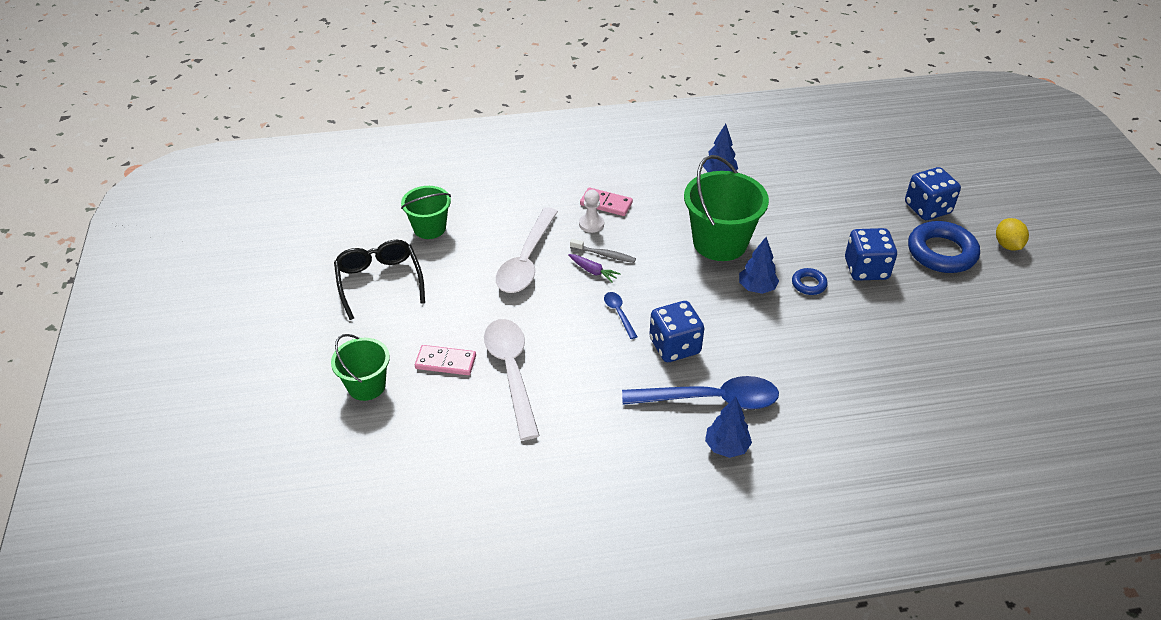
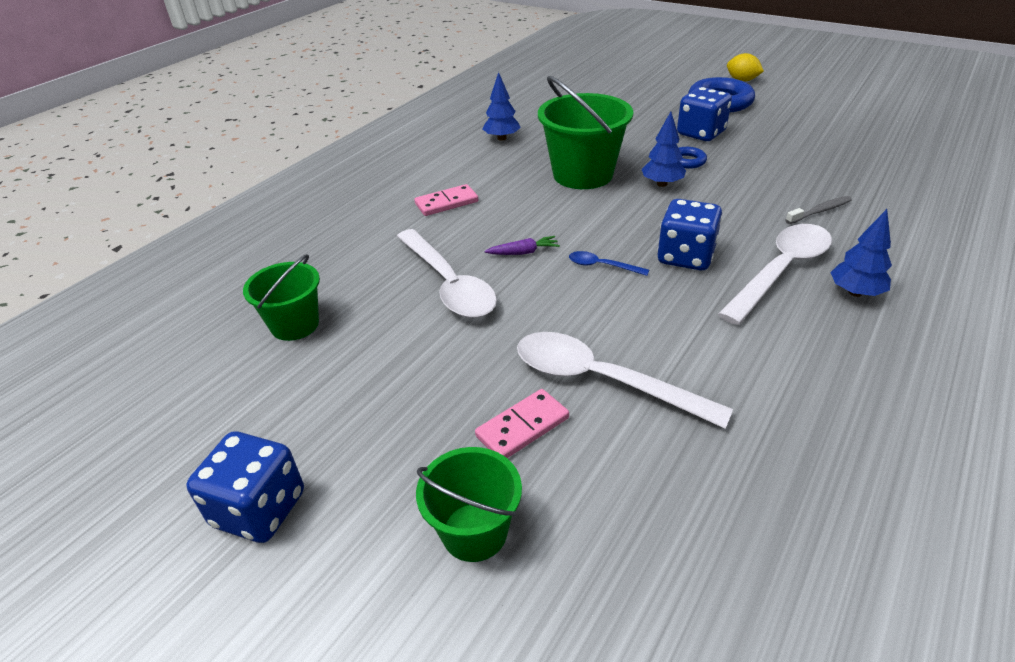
camera: 45 degrees left, 5 degrees down
black glasses [334,240,425,320] -> none
grey toothbrush [570,239,636,263] -> grey toothbrush moved to [786,196,852,224]
white pawn [579,190,604,233] -> none
blue spoon [622,376,779,409] -> white spoon [718,224,832,325]
blue dice [905,167,961,220] -> blue dice moved to [186,431,304,543]

